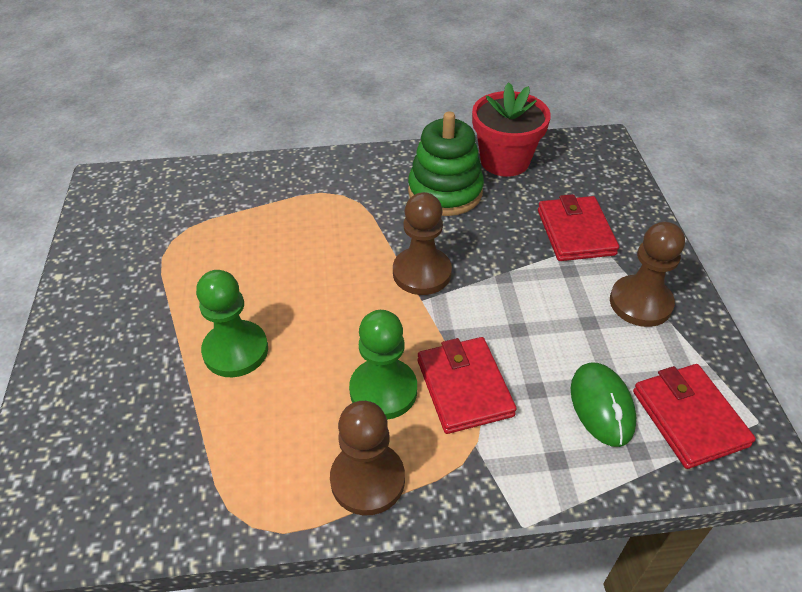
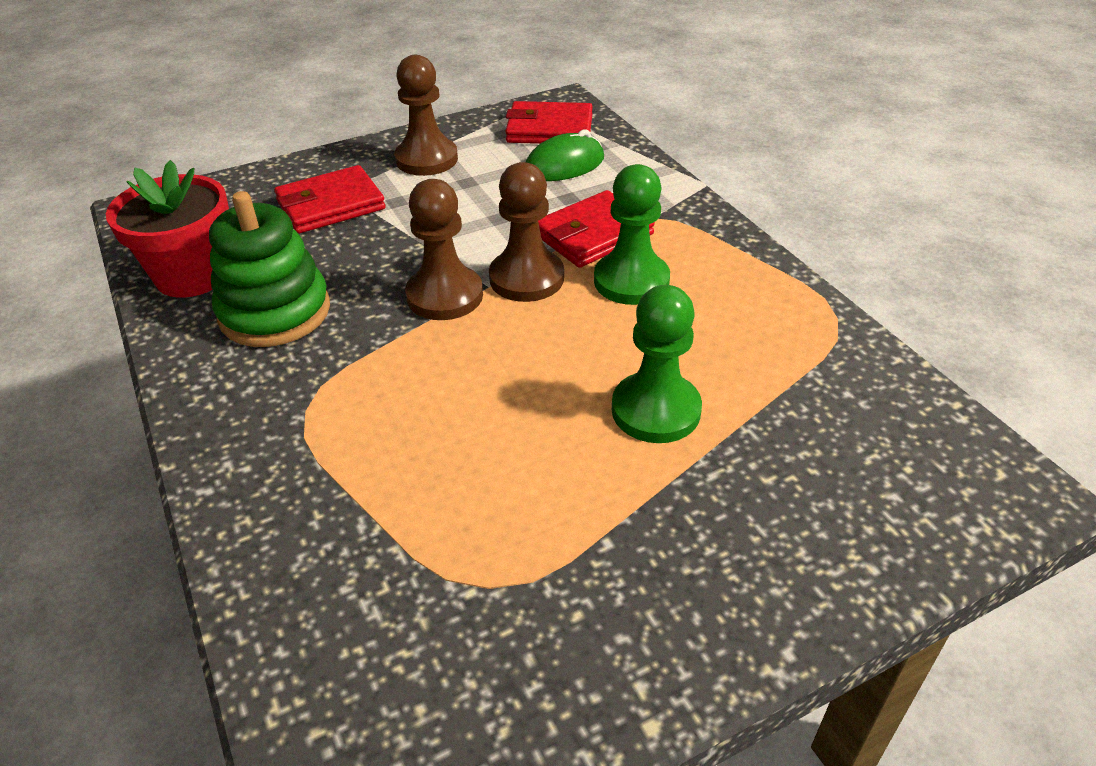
camera: 110 degrees left, 5 degrees down
brown pawn [330,401,405,516] -> brown pawn moved to [489,162,564,302]
red wallet [633,364,756,469] -> red wallet turned 45 degrees clockwise [505,101,593,144]

